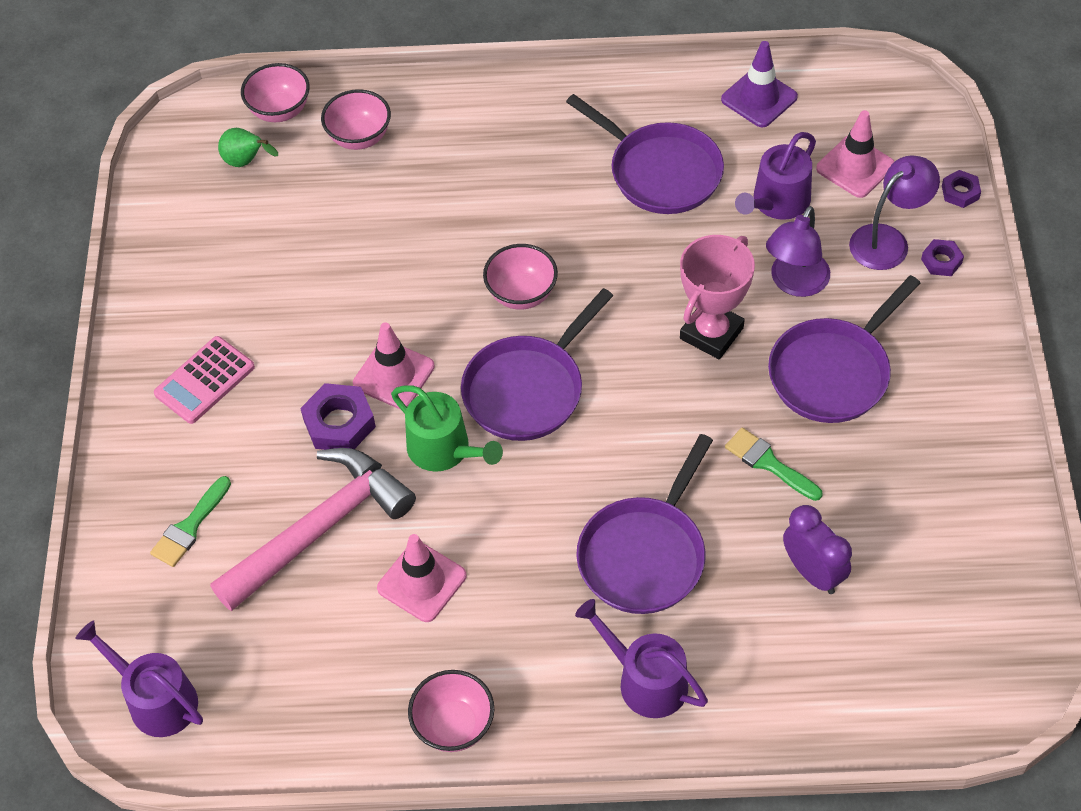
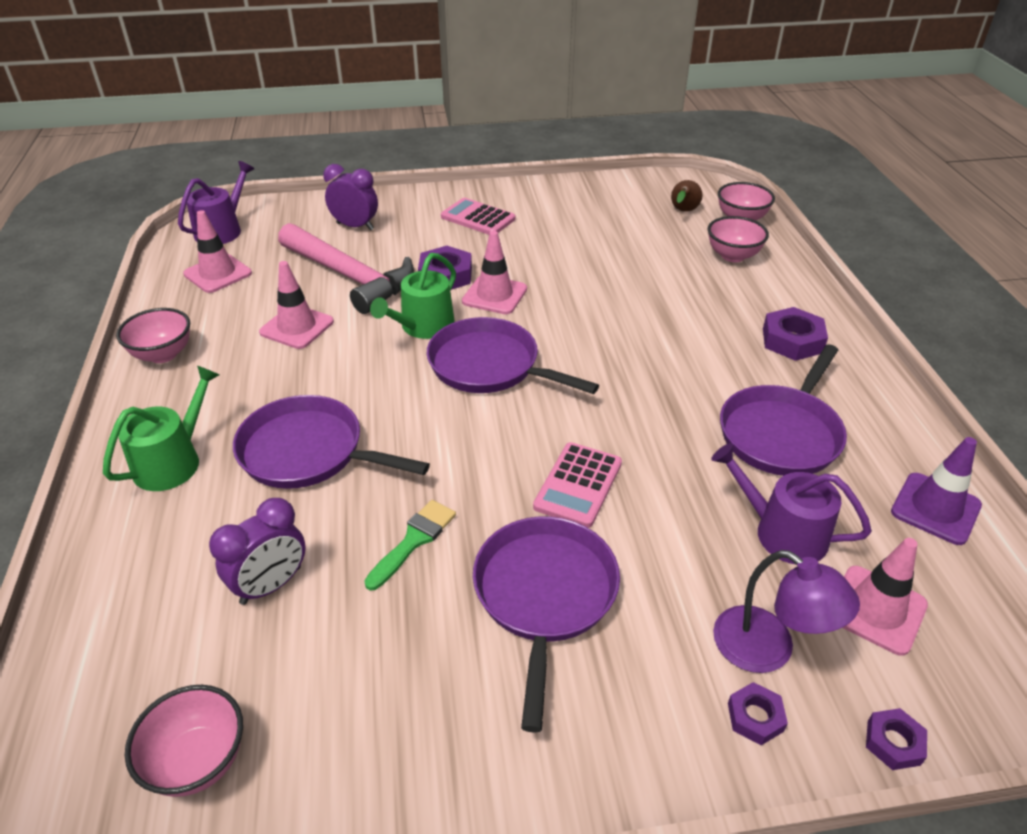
camera: 80 degrees right, 15 degrees down
green brush [150,476,231,567] -> purple clock [323,164,378,230]
green pear [218,128,278,167] -> brown pear [671,180,703,212]
pink bowl [483,244,558,310] -> pink bowl moved to [125,685,243,797]
purple watering can [575,599,708,718] -> green watering can [103,366,220,491]
pink trophy [680,235,755,359] -> pink calculator [533,442,622,528]
purple lamp [766,206,830,297] -> none
purple pan [768,275,921,423] -> purple pan turned 60 degrees clockwise [473,516,620,733]
none -> pink traffic cone [183,210,252,293]
none -> purple nut [763,307,828,361]

